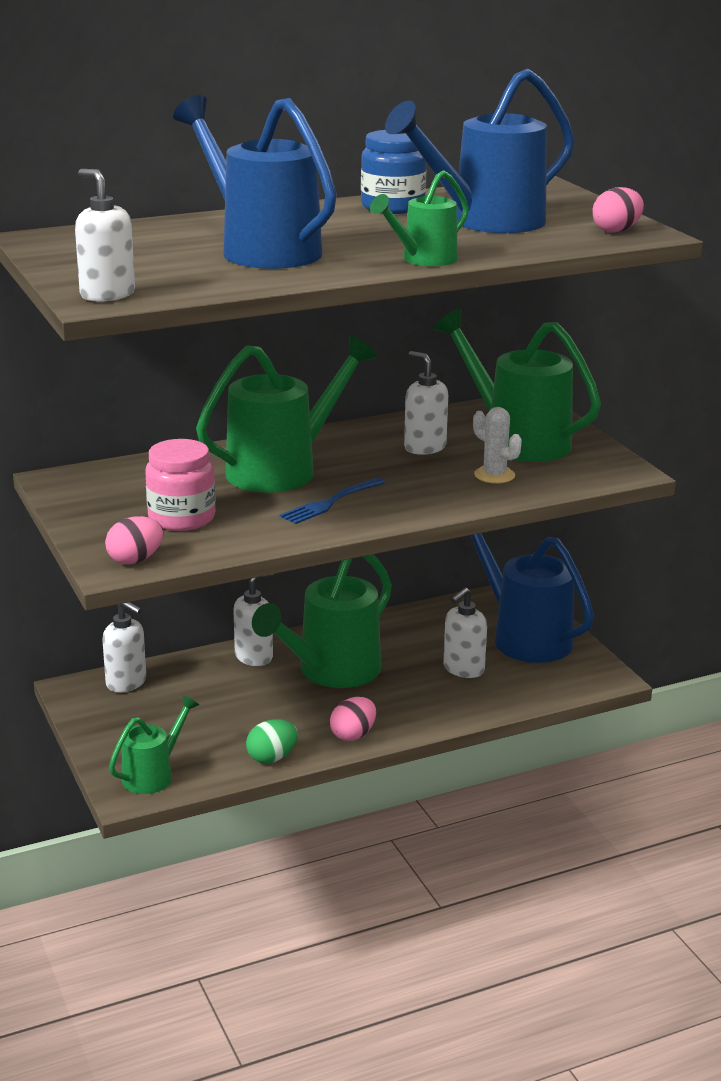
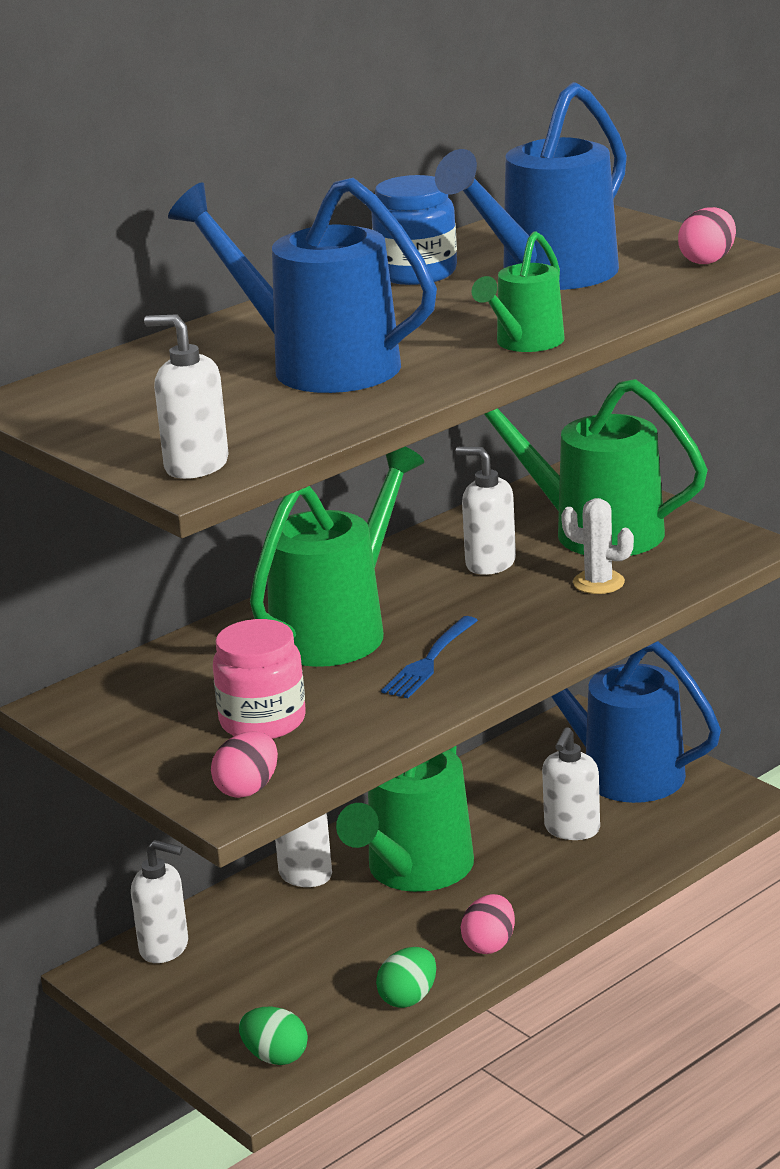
camera: 15 degrees left, 0 degrees up
green watering can [109,695,199,794] -> green egg [239,1007,308,1065]

